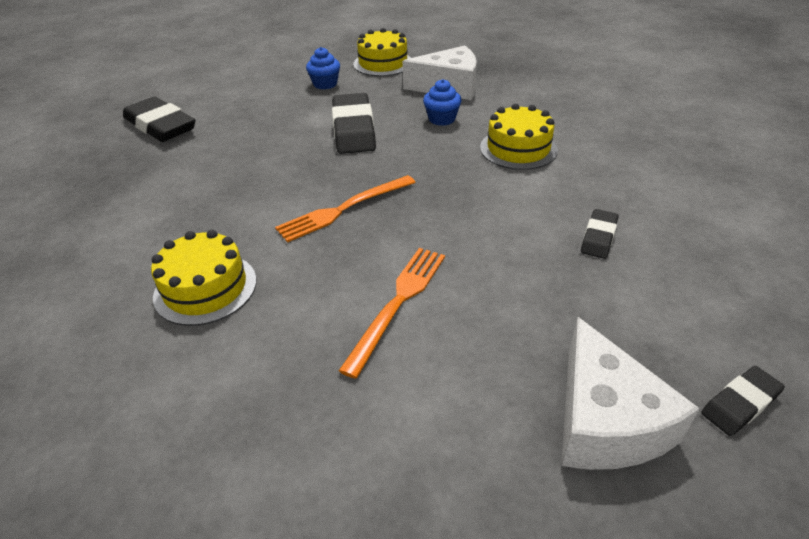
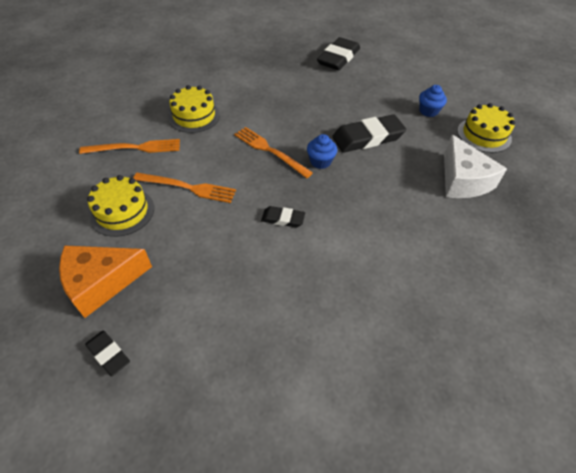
camera: 75 degrees right, 10 degrees up
blue cupcake [423,79,462,126] -> blue cupcake moved to [307,134,337,169]
yellow cake [480,104,558,170] -> yellow cake moved to [87,175,154,237]
white cheese [562,317,700,470] -> orange cheese [59,245,152,318]
black eraser [581,209,619,259] -> black eraser moved to [261,206,305,227]
none -> orange fork [79,139,180,154]

